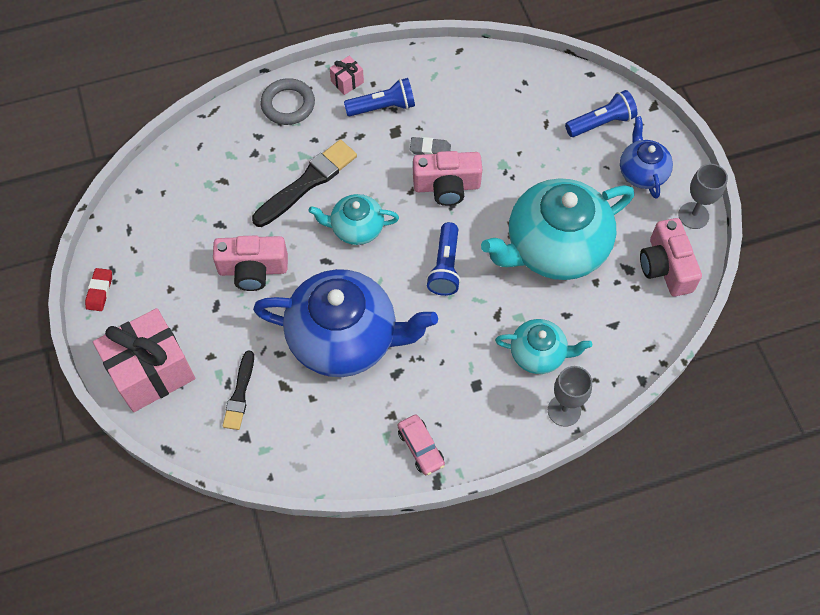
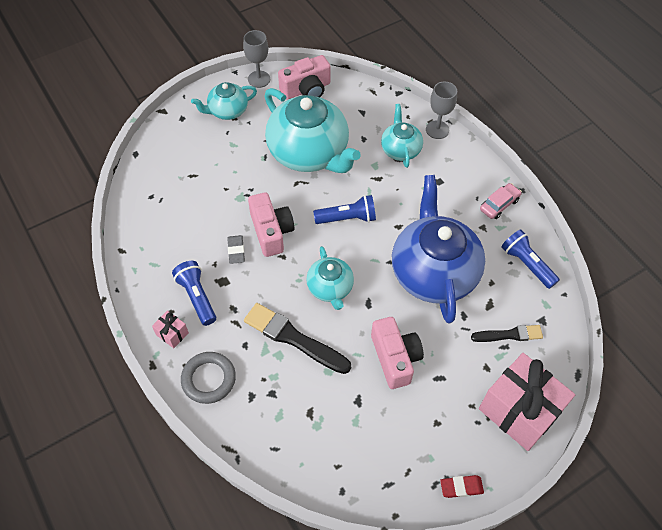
camera: 105 degrees left, 5 degrees down
blue flashlight [565,90,637,137] -> blue flashlight moved to [501,230,560,289]
blue teapot [620,116,673,199] -> turquoise teapot [191,82,257,120]

